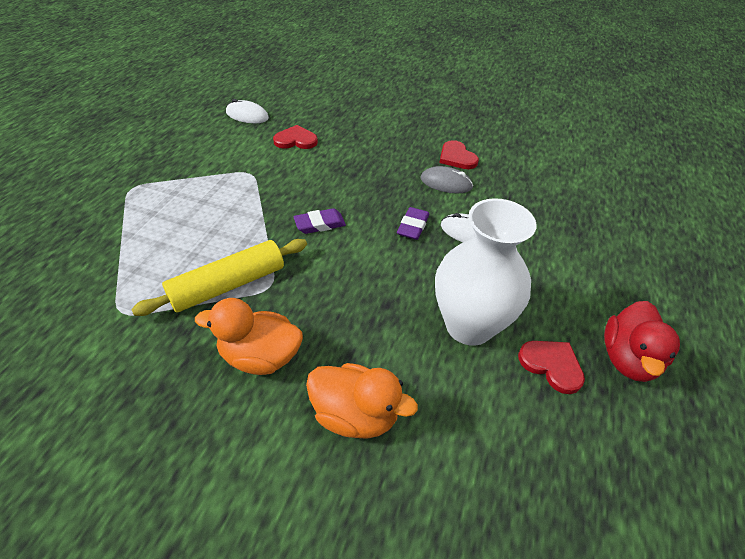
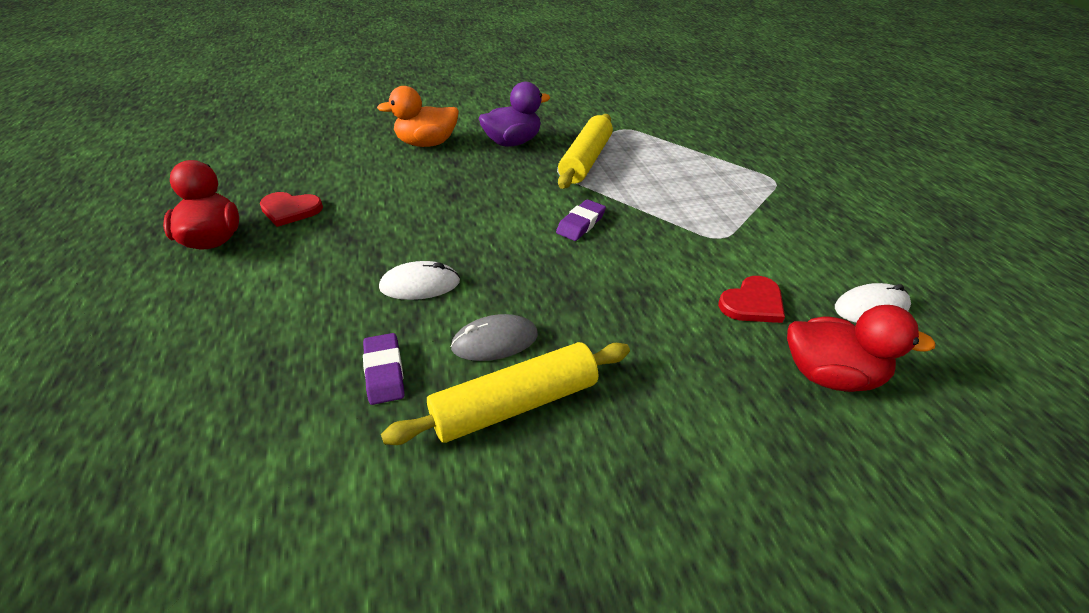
camera: 145 degrees right, 5 degrees down
orange duck [195,298,303,375] -> purple duck [479,82,550,147]
purple eraser [397,207,429,240] -> purple eraser moved to [363,333,405,405]
white vase [435,198,537,346] -> none
red heart [439,140,479,169] -> yellow rolling pin [381,342,630,445]
none -> red duck [787,305,936,392]

